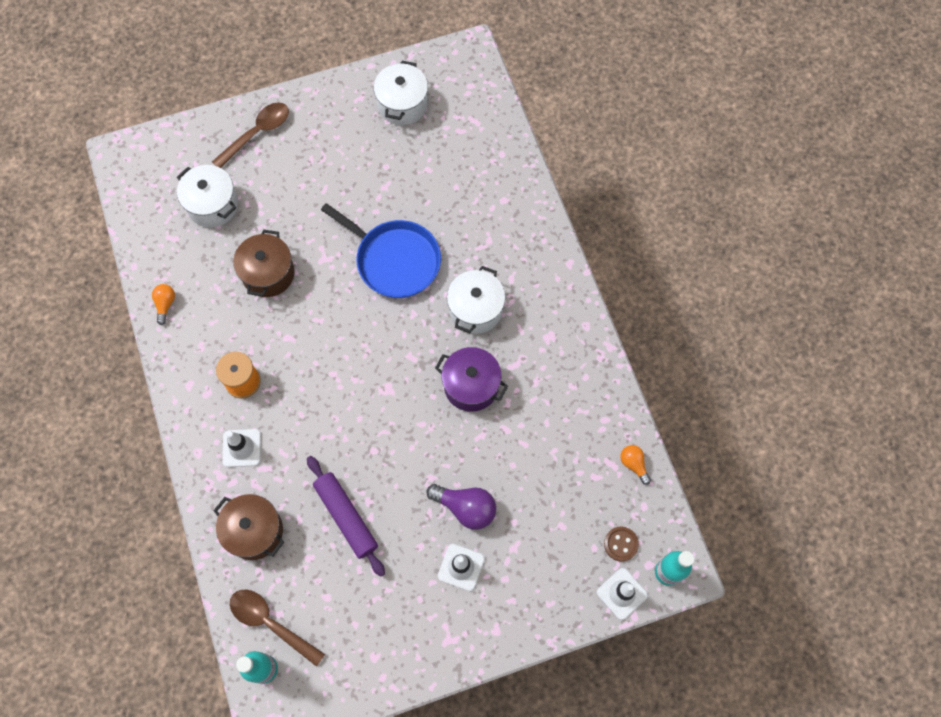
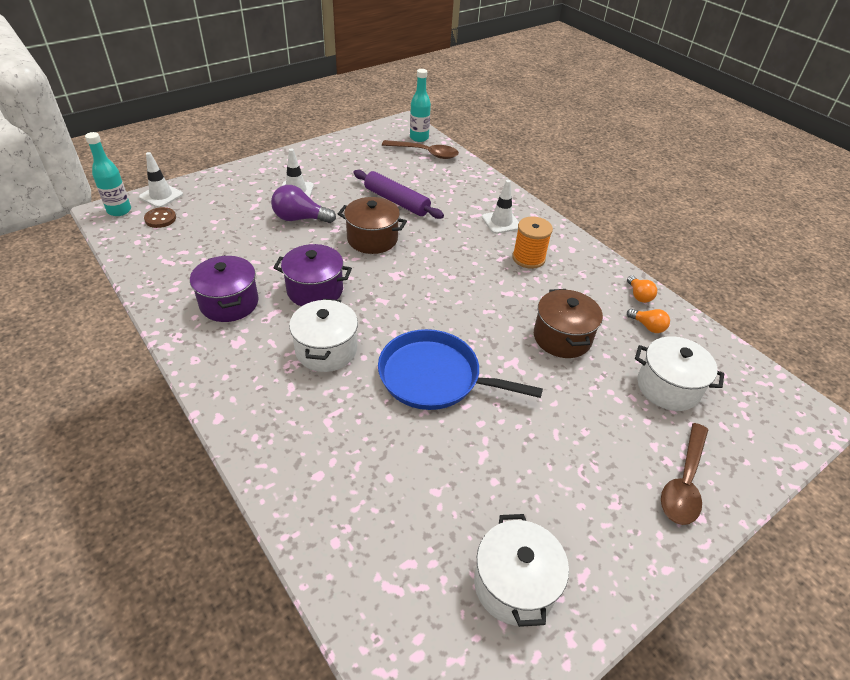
camera: 160 degrees right, 25 degrees down
brown pot [213,494,284,560] -> brown pot moved to [338,197,407,254]
orange light bulb [620,445,651,485] -> orange light bulb moved to [627,309,670,333]
none -> purple pot [190,255,259,322]

